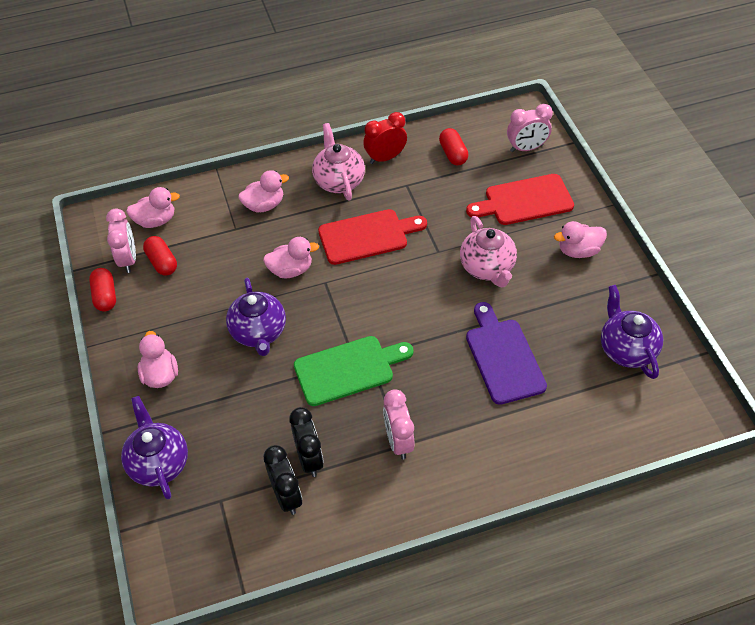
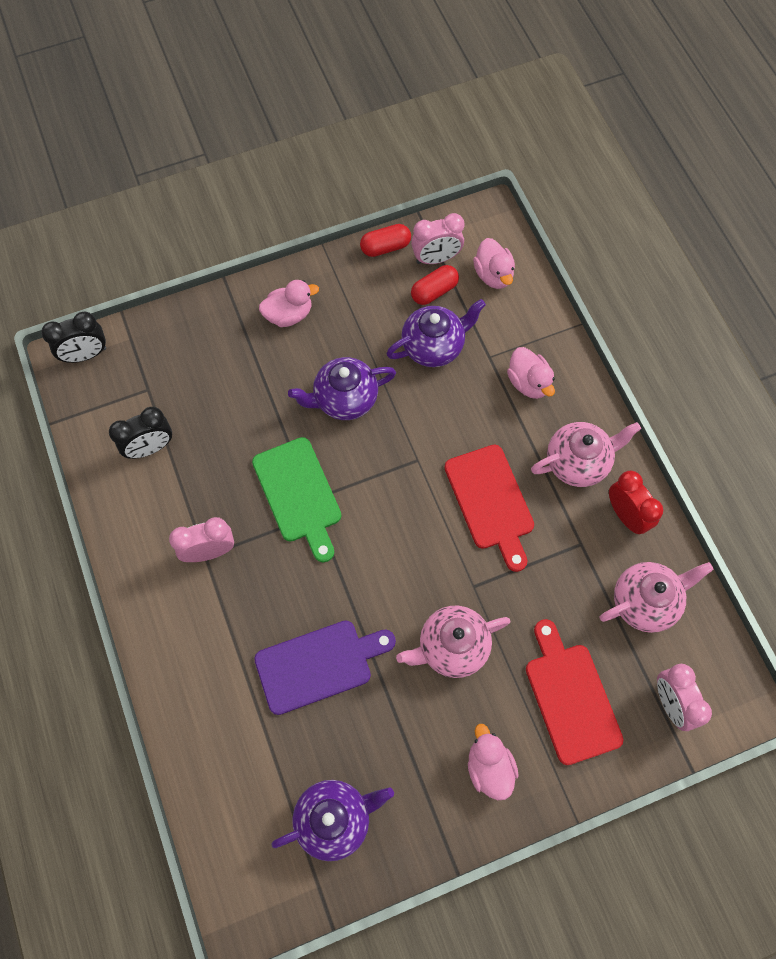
camera: 85 degrees right, 15 degrees up
purple teapot [121,396,188,499] -> purple teapot moved to [386,299,486,367]
pink duck [263,237,319,278] -> none
black clock [290,407,324,477] -> black clock moved to [41,312,106,363]
red capsule [439,128,469,165] -> pink teapot [600,562,713,633]

